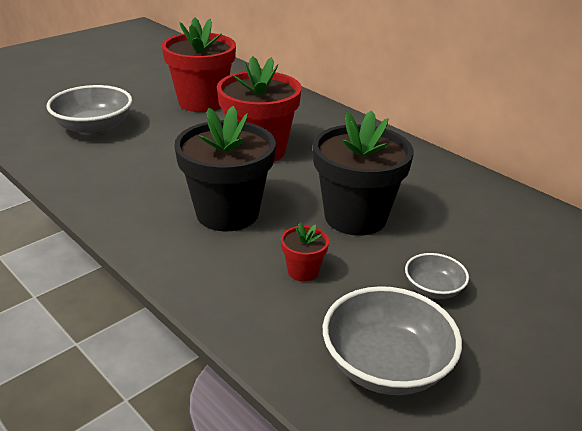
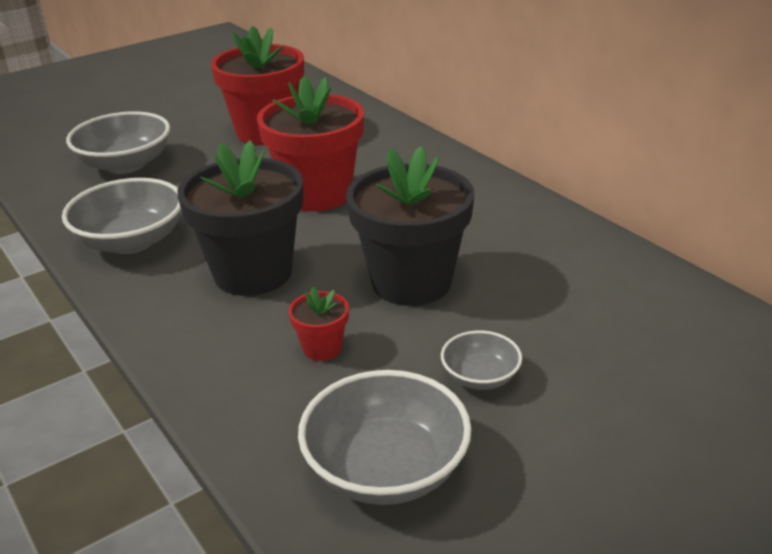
camera: 10 degrees right, 0 degrees up
none -> grey bowl [62,178,181,254]

